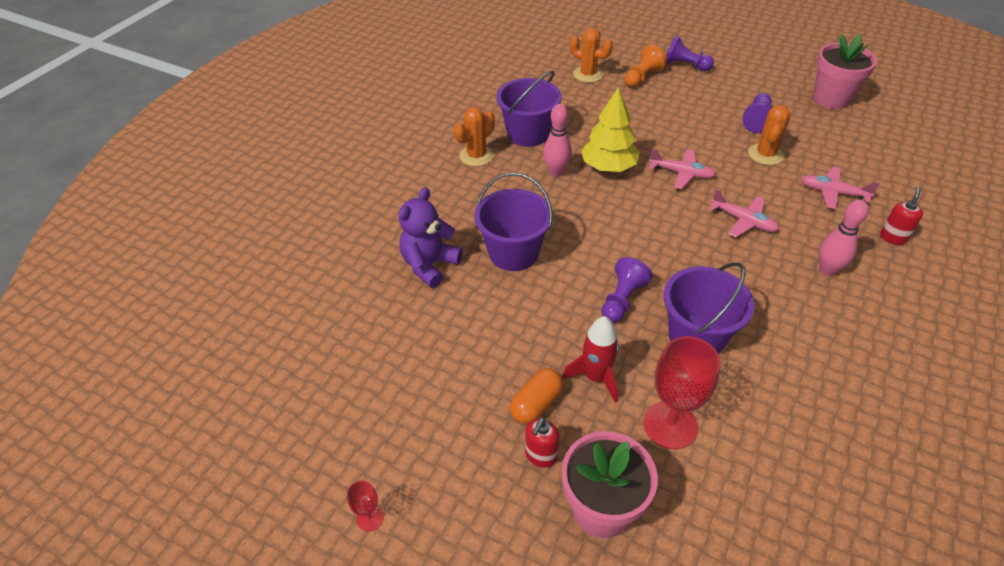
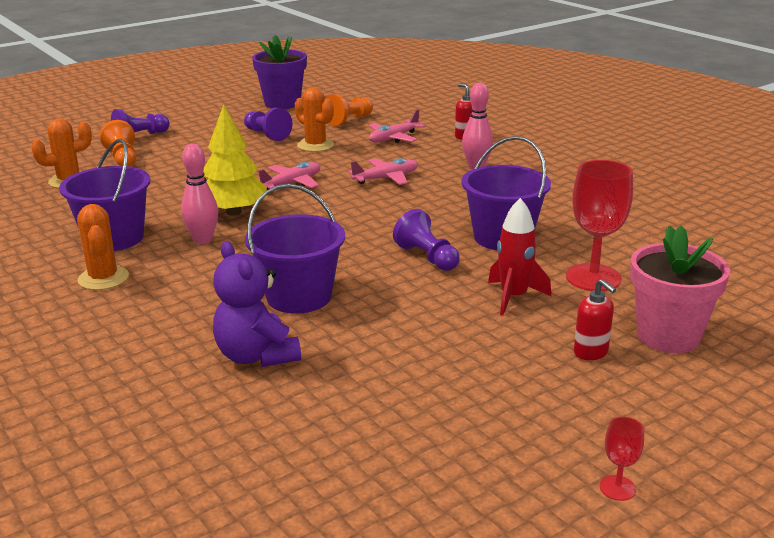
camera: 65 degrees left, 20 degrees down
orange capsule [510,368,563,424] -> none
pink flower pot [813,34,877,109] -> purple flower pot [252,35,307,109]
none -> orange pawn [326,94,373,126]

